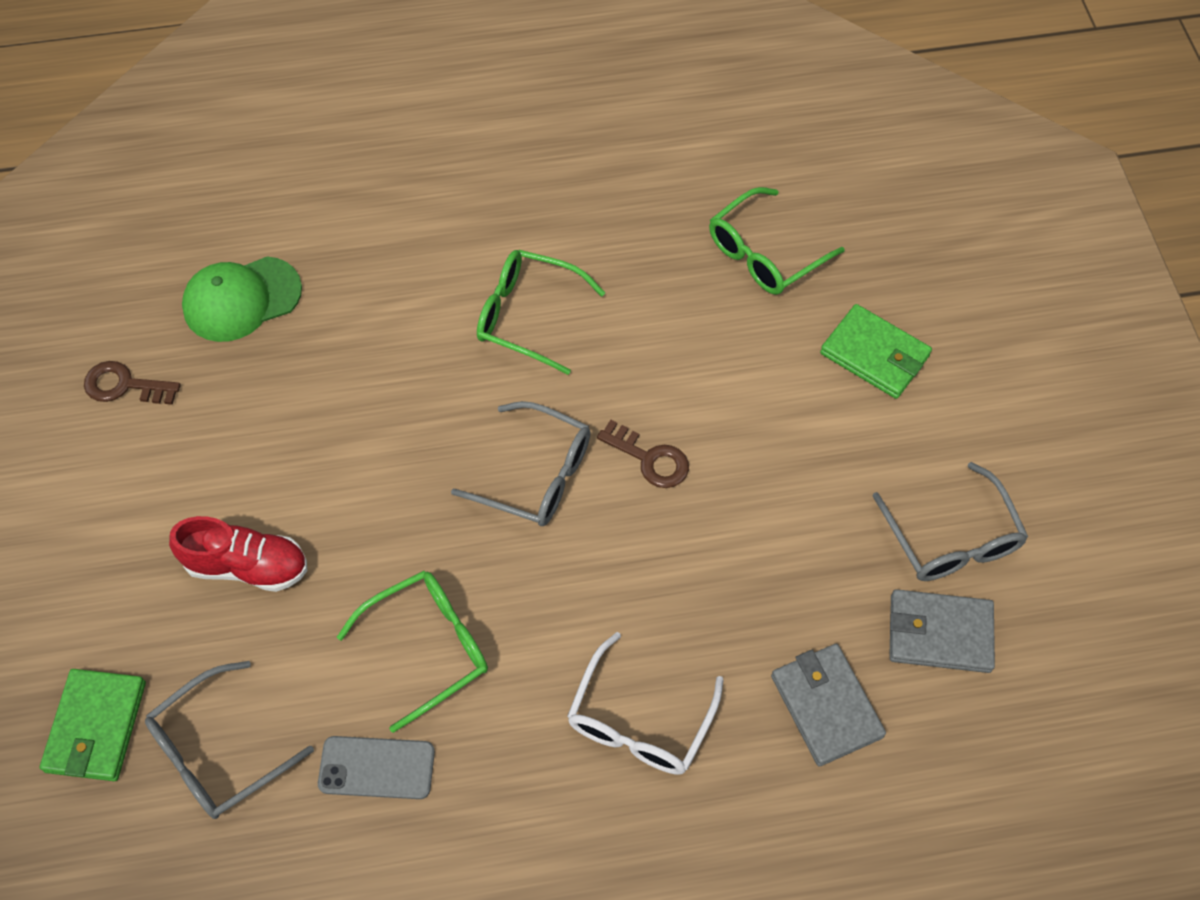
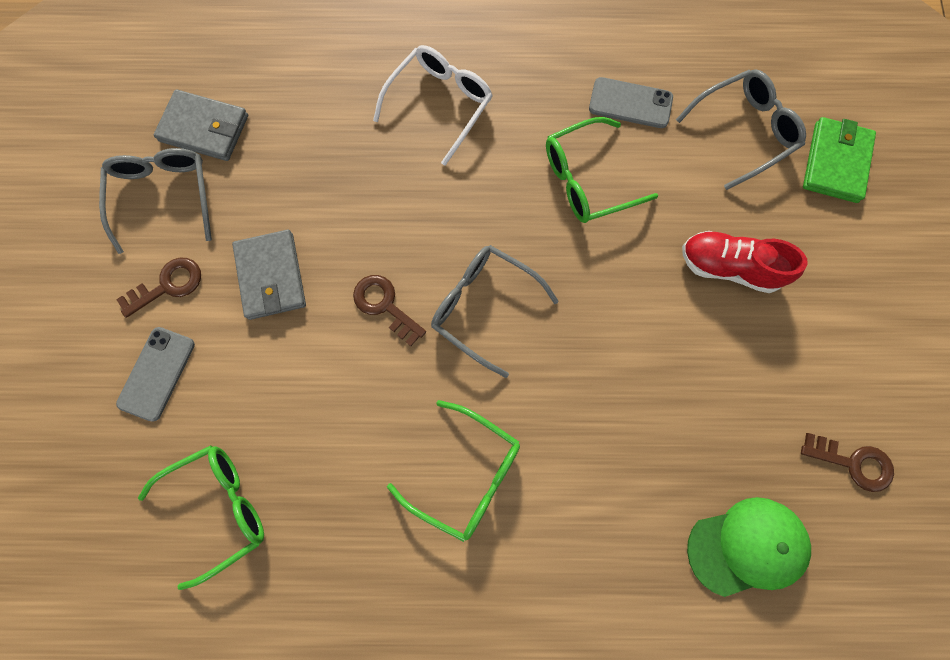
camera: 170 degrees left, 15 degrees up
grey wallet [771,644,886,766] -> grey wallet moved to [232,230,306,320]
green wallet [820,304,932,399] -> grey phone [116,327,195,421]
none -> brown key [116,258,201,318]

